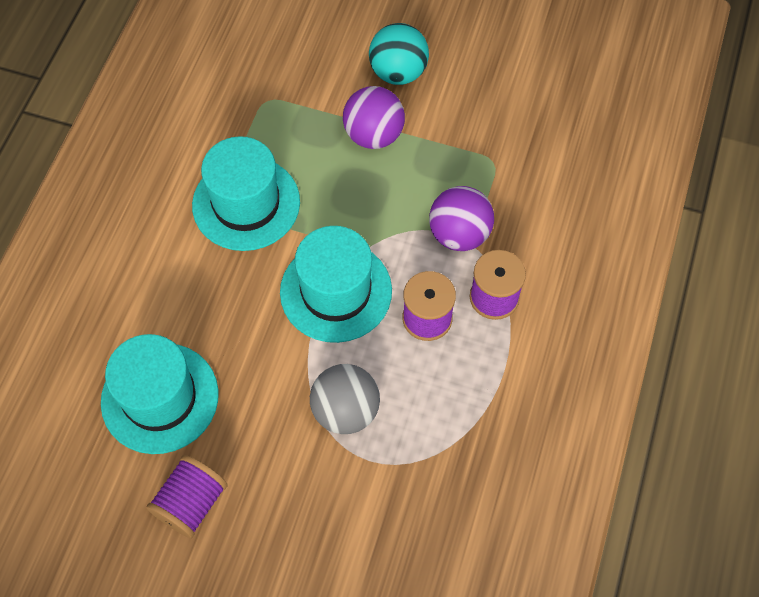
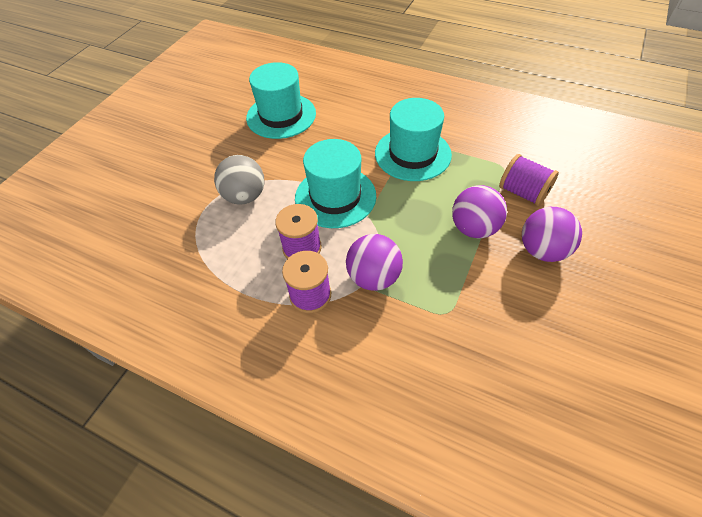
camera: 100 degrees right, 10 degrees down
purple spool [146,455,228,538] -> purple spool moved to [499,154,559,206]
turquoise ball [369,23,429,85] -> purple ball [522,207,582,262]

